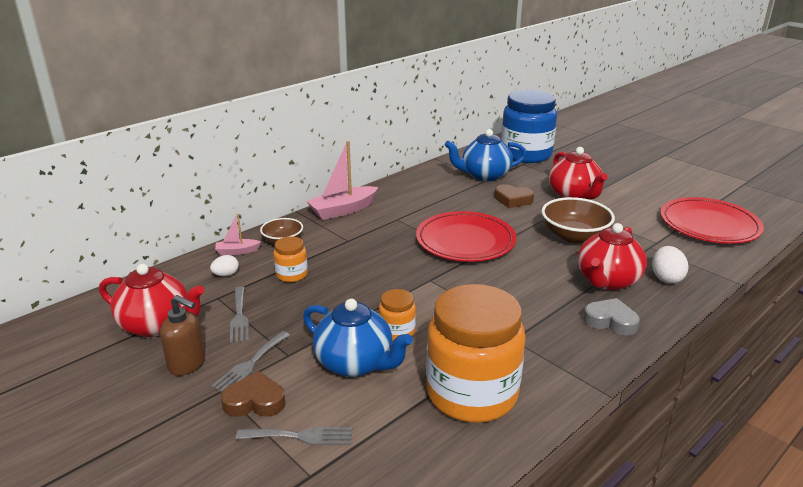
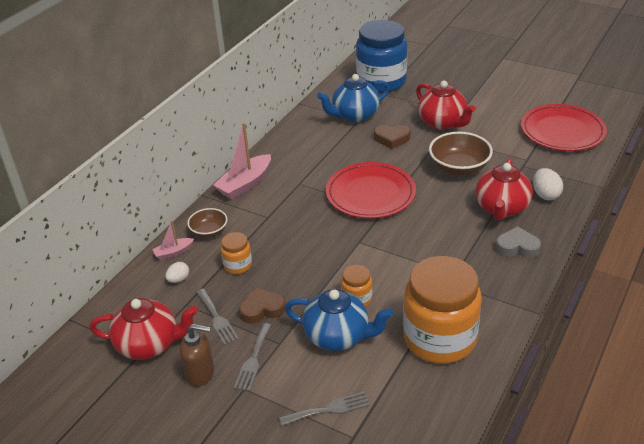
camera: 15 degrees left, 10 degrees up
brown heart [221,371,286,417] -> brown heart moved to [239,288,285,324]

